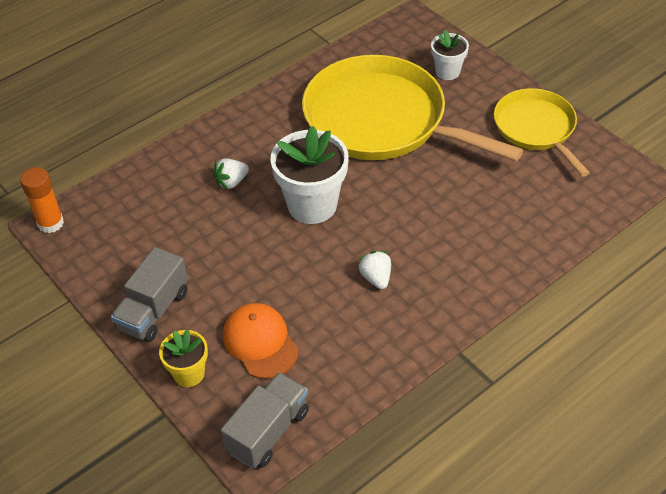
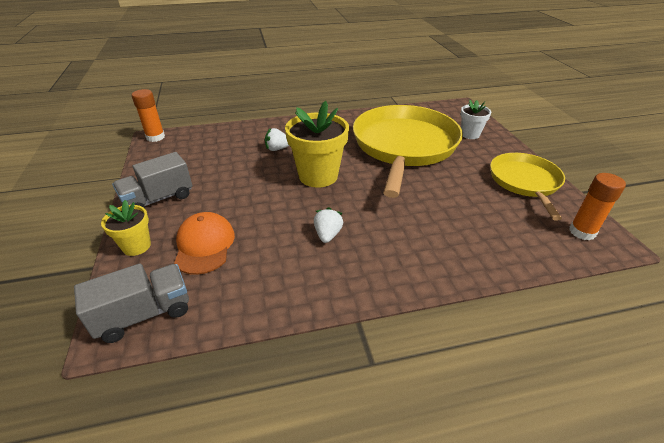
camera: 25 degrees right, 10 degrees down
white flower pot [271,126,349,224] -> yellow flower pot [285,101,349,187]
yellow pan [302,55,523,162] -> yellow pan turned 45 degrees clockwise [353,105,463,198]
none -> orange glue stick [569,173,626,240]

